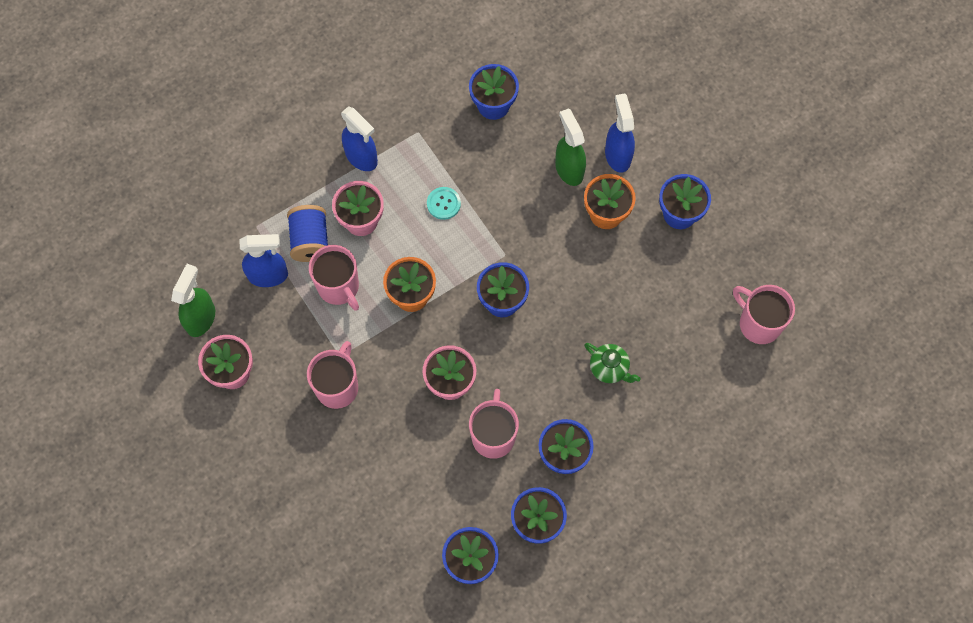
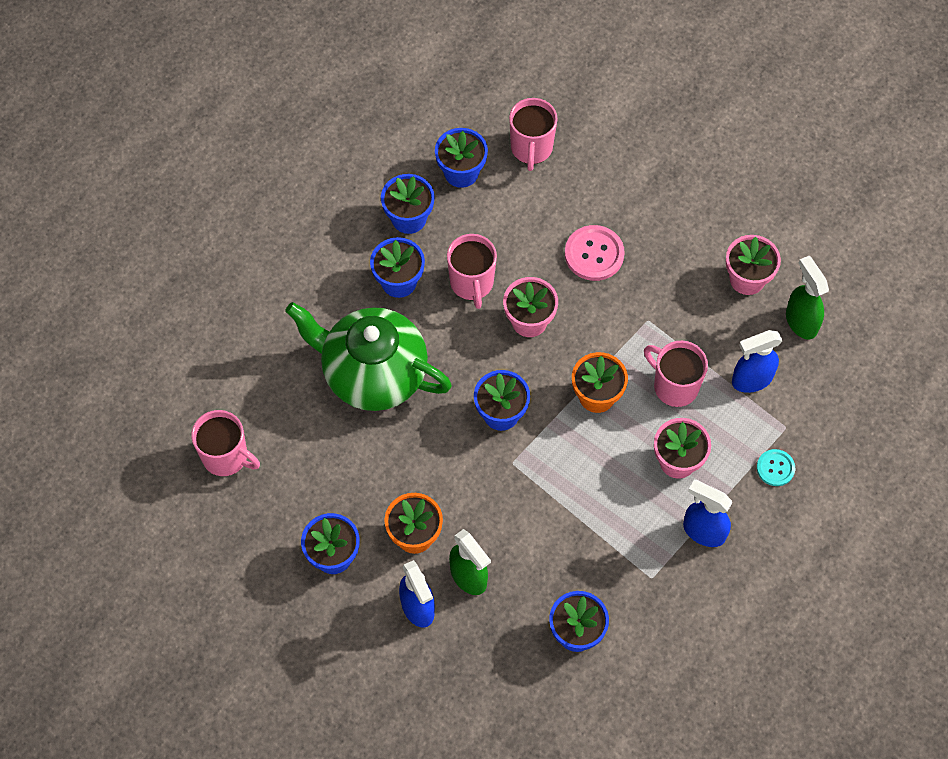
camera: 165 degrees right, 5 degrees down
green spray bottle [171,264,215,337] -> green spray bottle turned 150 degrees clockwise [786,256,829,340]
blue spool [287,205,328,262] -> none
pink mug [307,341,358,409] -> pink mug moved to [509,98,557,171]
turquoise button [427,187,461,220] -> turquoise button moved to [757,449,795,486]
green teapot [584,343,641,383] -> green teapot [285,302,452,411], size x2.50
none -> pink button [565,225,625,281]

